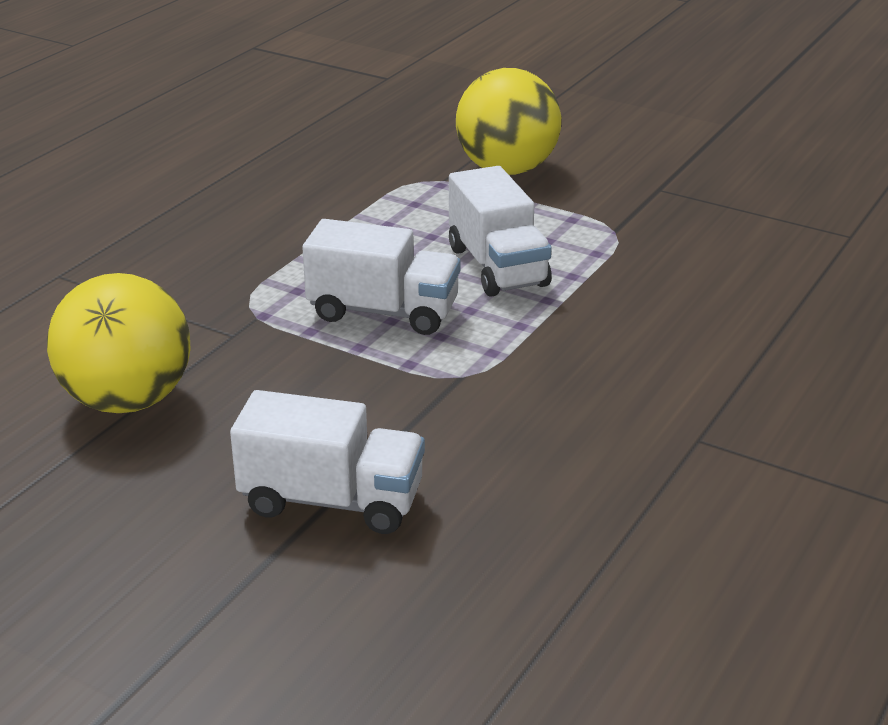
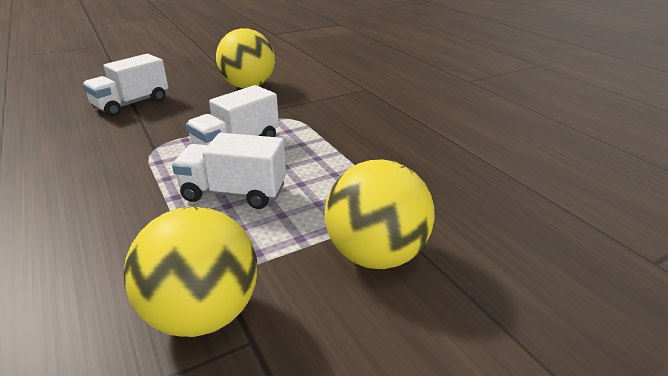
camera: 120 degrees right, 0 degrees up
none -> yellow ball [123,207,258,337]

